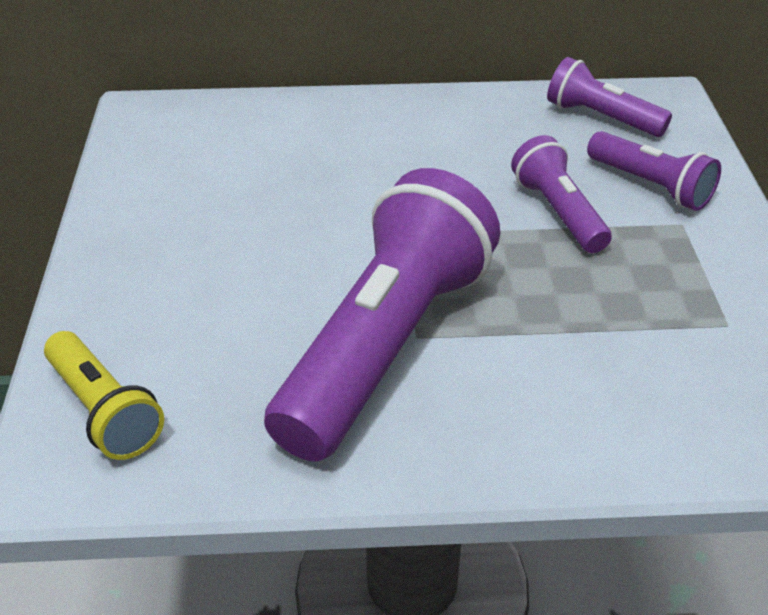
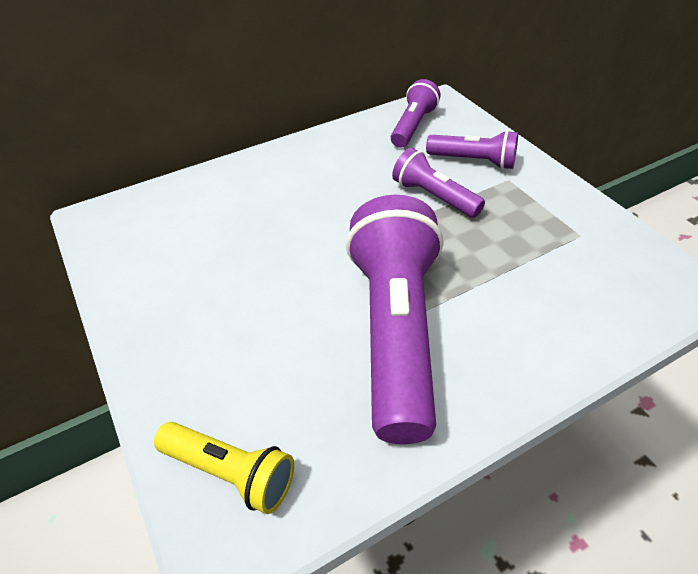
camera: 25 degrees left, 5 degrees up
purple flashlight [547,57,672,137] -> purple flashlight turned 105 degrees clockwise [391,79,440,148]

